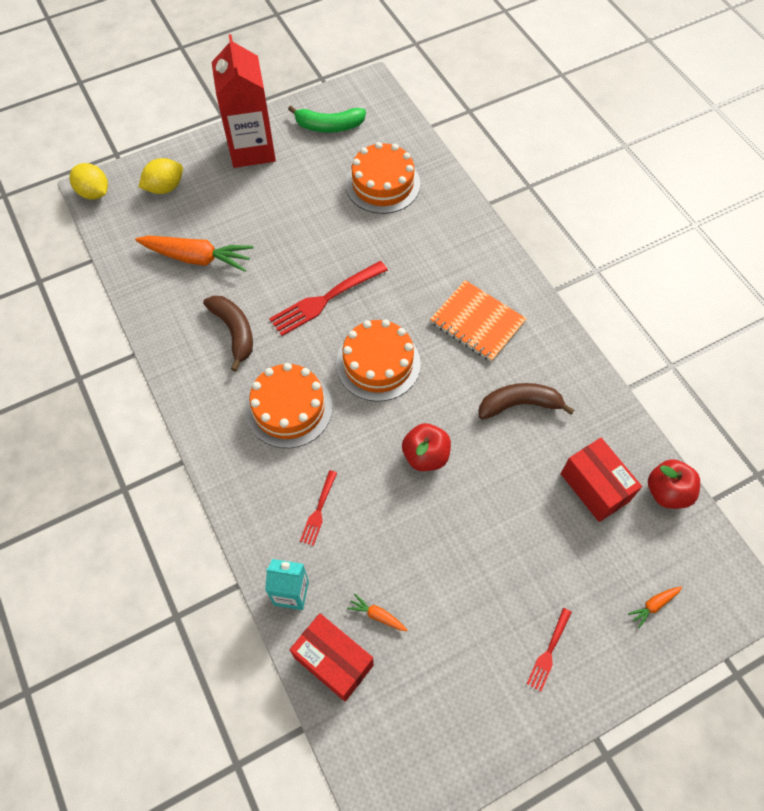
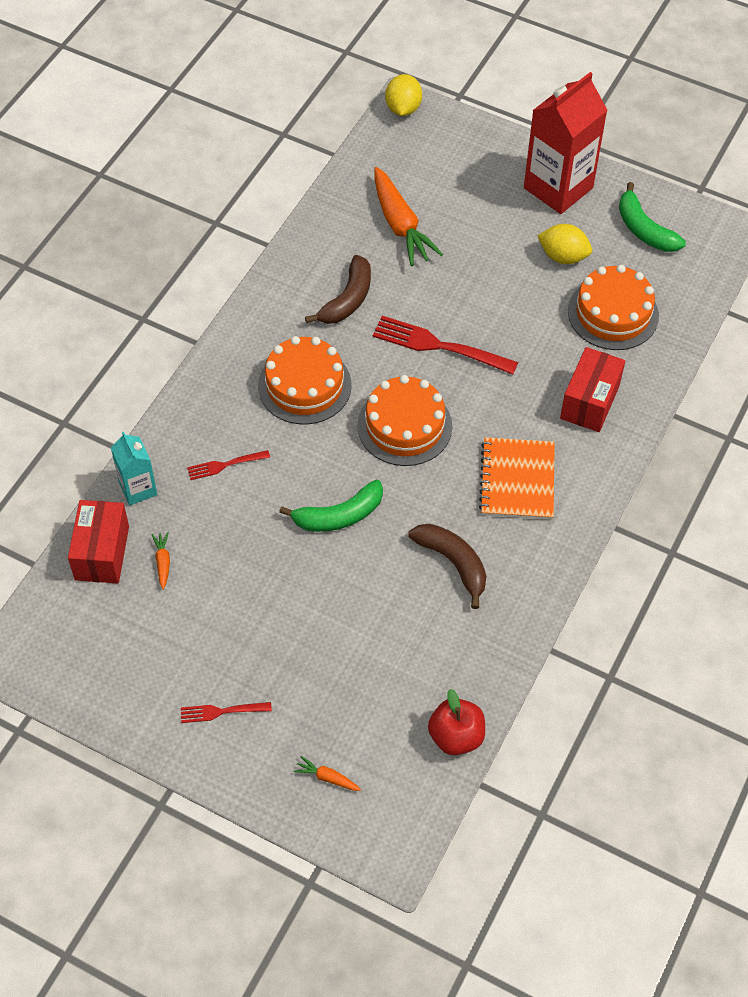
camera: 55 degrees right, 5 degrees down
yellow lemon [139,158,183,194] -> yellow lemon moved to [537,224,592,264]
red apple [402,423,451,471] -> green banana [279,480,383,532]
red box [561,438,642,522] -> red box moved to [560,347,625,432]

